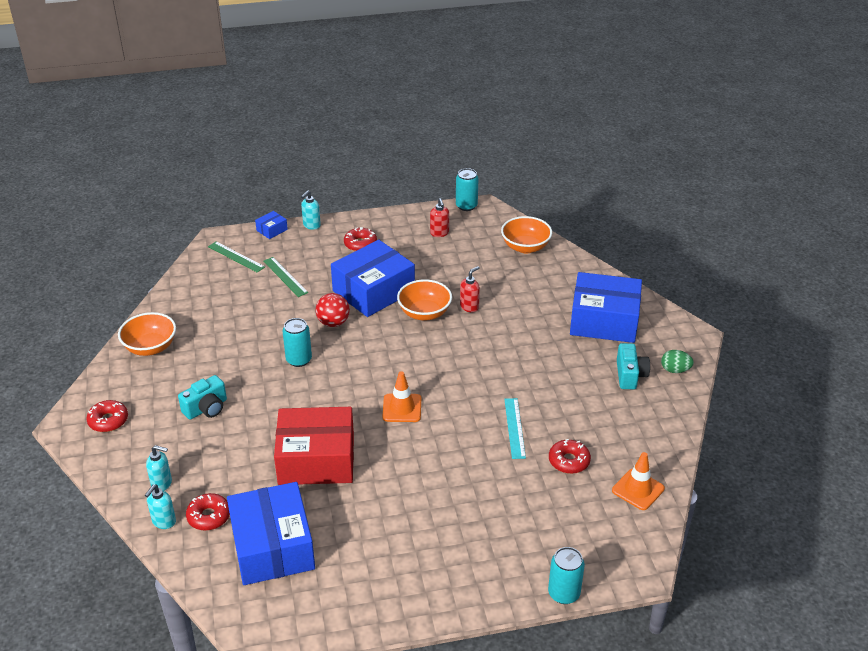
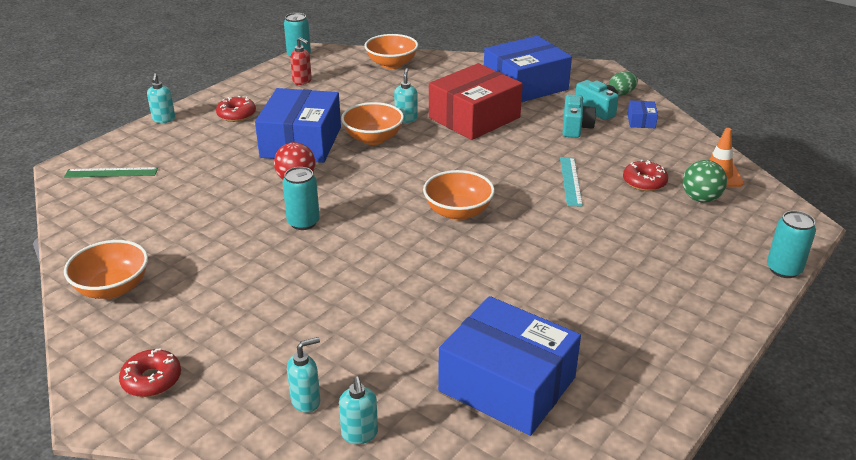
camera: 40 degrees left, 5 degrees down
turquoise camera [178,375,227,420] -> turquoise camera moved to [562,94,596,138]
red donut [186,493,230,531] -> none
blue box [255,211,288,239] -> blue box moved to [627,100,658,128]
green ruler [264,257,308,297] -> none
red box [274,407,354,485] -> red box moved to [429,63,523,140]
orange traffic cone [382,371,421,422] -> orange bowl [423,170,495,221]
red soap dispenser [460,266,480,312] -> turquoise soap dispenser [394,68,418,123]
turquoise ruler [504,398,526,459] -> turquoise ruler turned 45 degrees clockwise [560,157,583,206]
none -> green ball [683,160,727,203]

